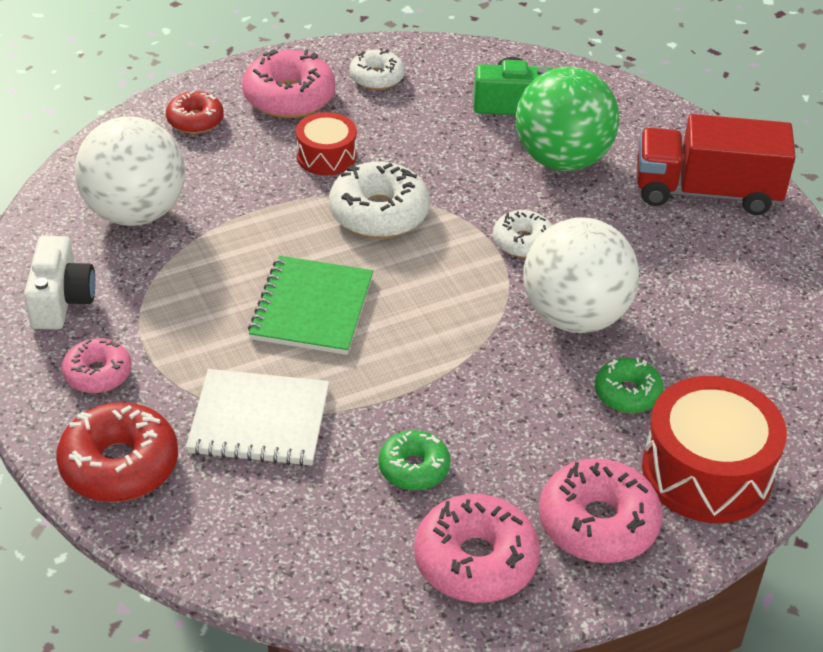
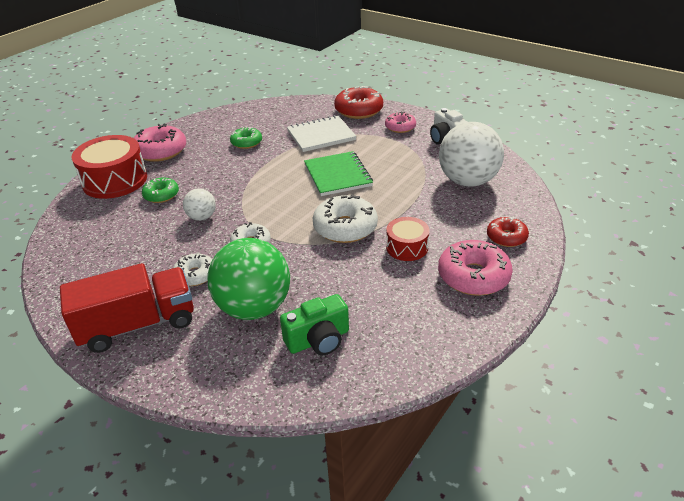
camera: 155 degrees right, 5 degrees down
white donut [349,48,405,90] -> white donut moved to [173,253,212,286]
pink donut [414,494,540,603] -> none
white ball [523,217,639,333] -> white ball [183,188,216,221], size x0.48

